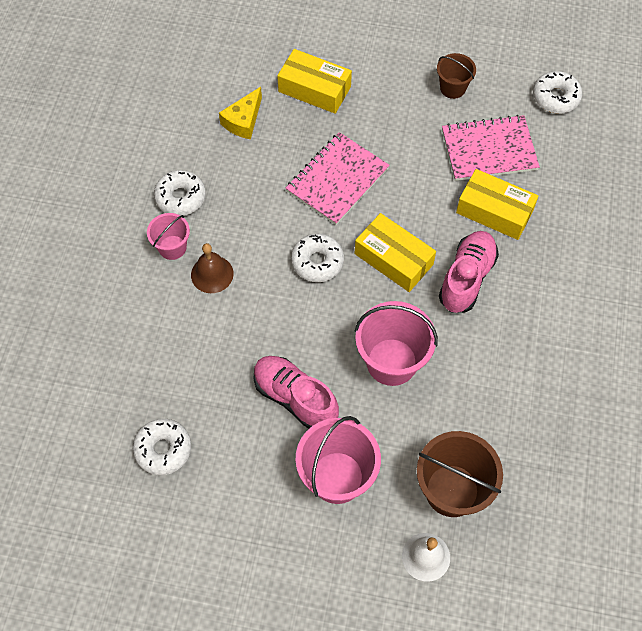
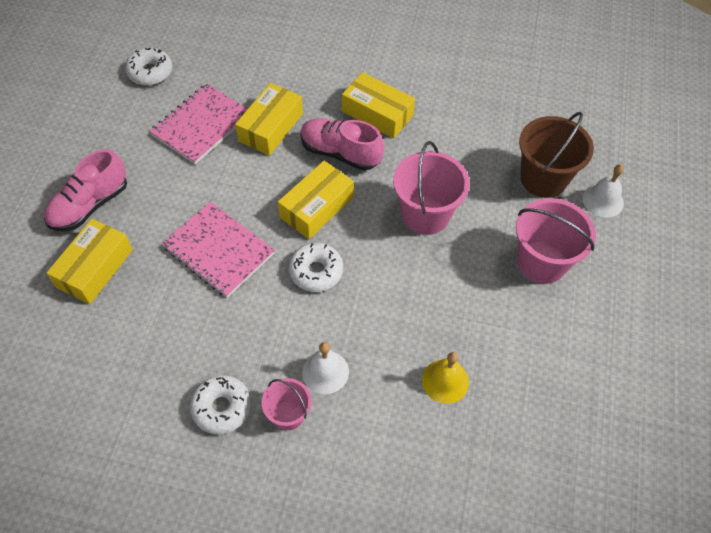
camera: 90 degrees left, 5 degrees down
white donut [133,419,191,475] -> none
brown bell [191,243,234,293] -> white bell [302,342,349,394]
yellow cheese [219,87,262,139] -> none
pink shoe [254,356,339,429] -> pink shoe moved to [44,149,127,231]
brown bucket [437,53,476,99] -> none
pink notebook [442,115,540,181] -> pink notebook turned 45 degrees clockwise [149,83,247,164]
none -> yellow box [342,72,415,139]
none -> yellow bell [422,352,469,404]

